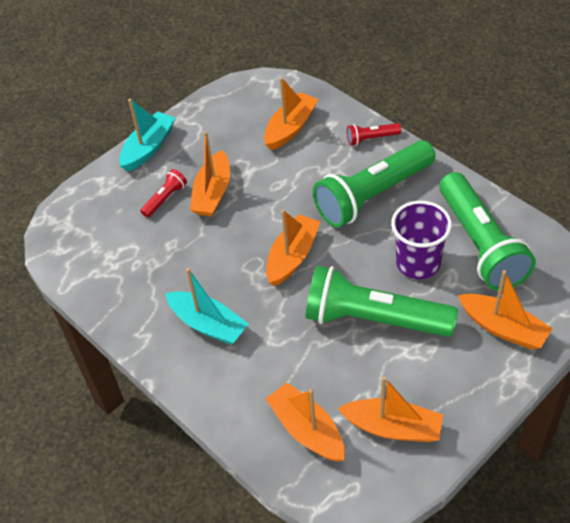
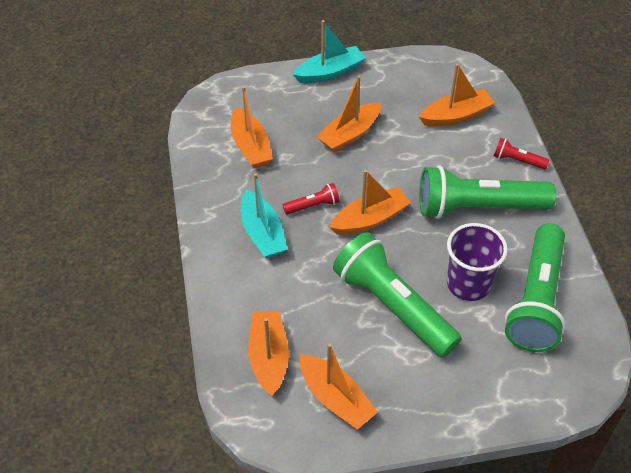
camera: 30 degrees right, 0 degrees up
red flashlight [141,169,187,218] -> red flashlight moved to [283,183,340,215]
orange boat [458,270,553,350] -> orange boat moved to [231,86,273,168]

